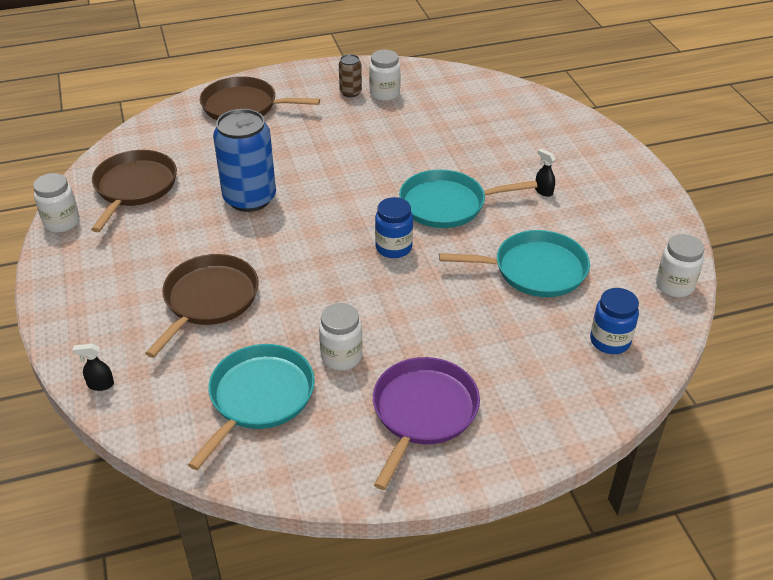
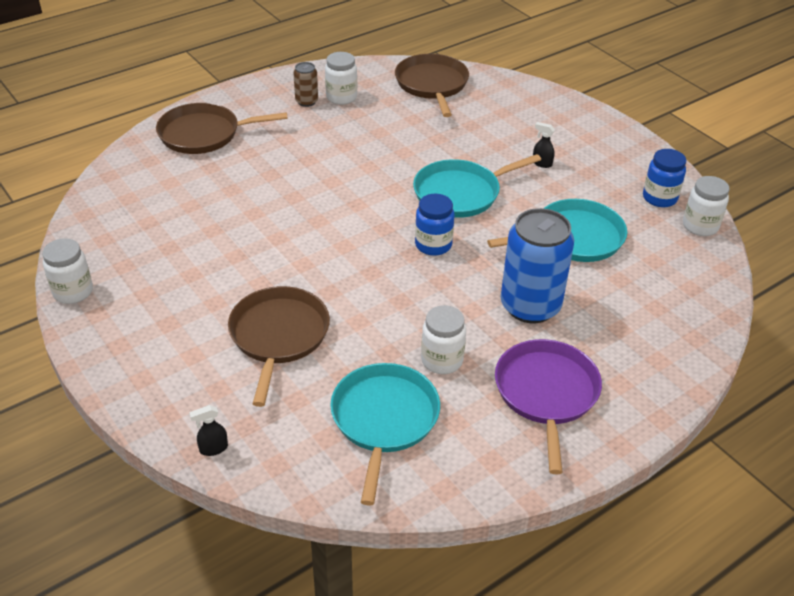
camera: 20 degrees left, 0 degrees up
brown pan [91,150,177,232] -> brown pan moved to [395,54,469,117]
blue can [213,109,276,212] -> blue can moved to [501,208,574,323]
blue jar [590,288,639,354] -> blue jar moved to [643,149,686,207]

